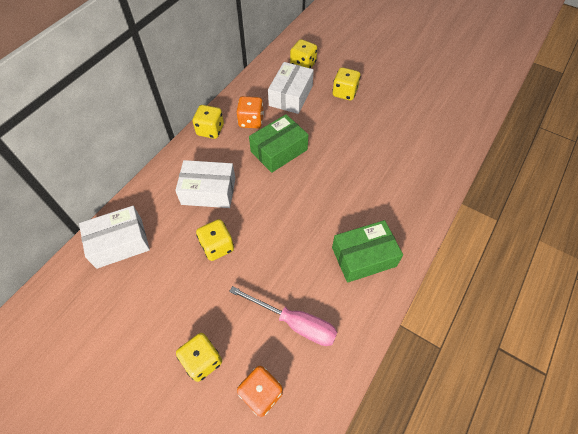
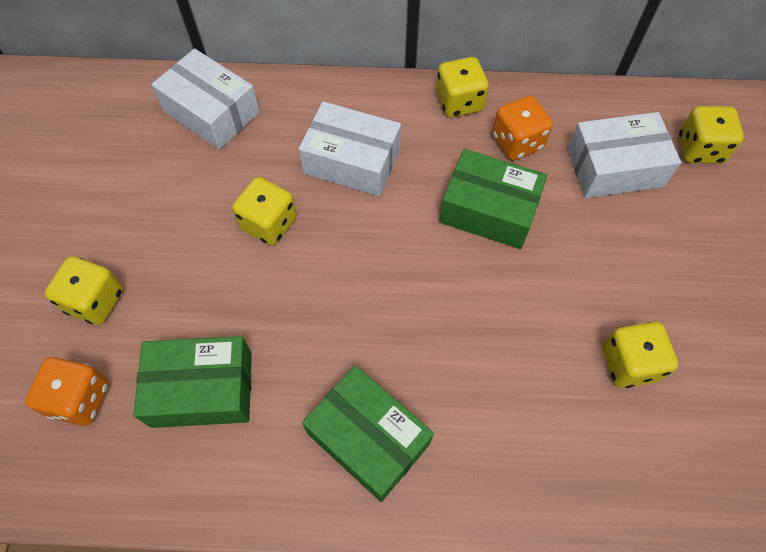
camera: 60 degrees right, 5 degrees up
white box [175,160,235,208] -> white box turned 45 degrees counterclockwise [299,101,401,197]
pink screwdriver [229,286,338,346] -> green box [133,336,252,428]
yellow dice [332,67,361,101] -> yellow dice moved to [602,322,678,388]

